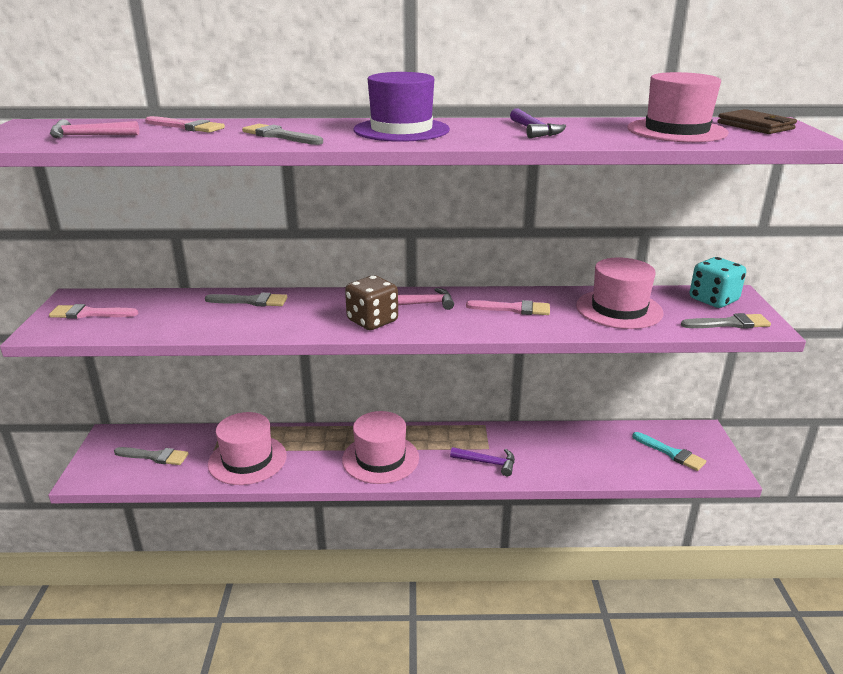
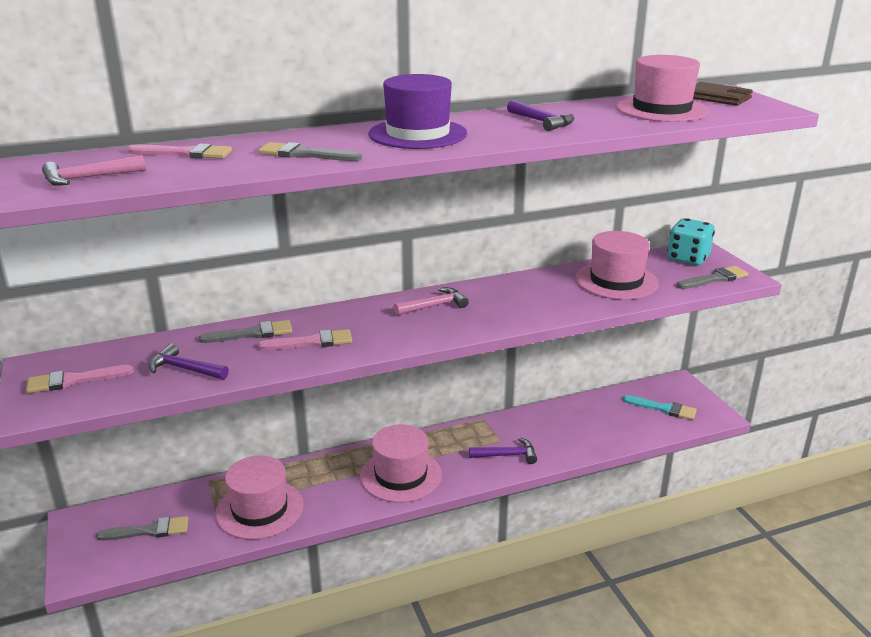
camera: 20 degrees left, 0 degrees up
brown dice [345,275,398,330] -> none
pink brush [466,300,550,315] -> pink brush moved to [258,329,352,350]
none -> purple hammer [149,343,229,380]

